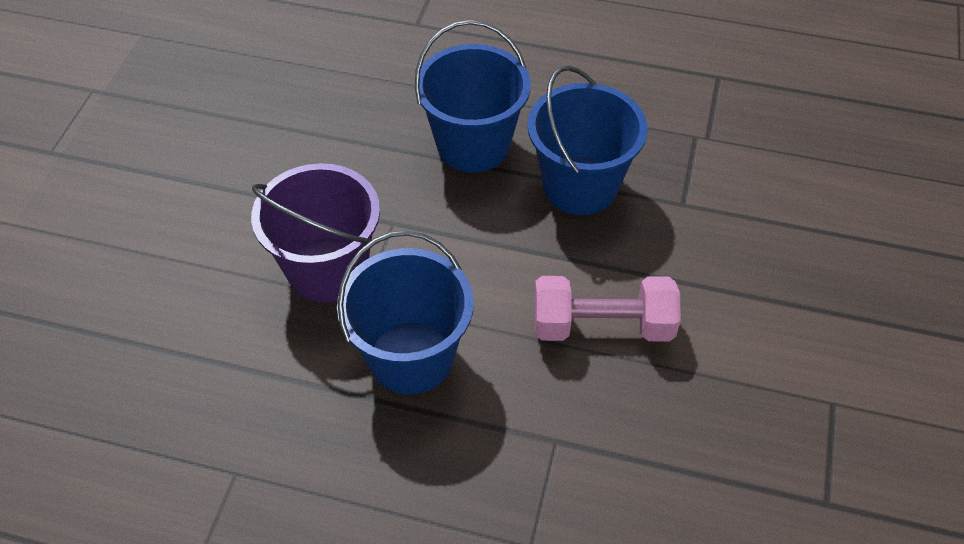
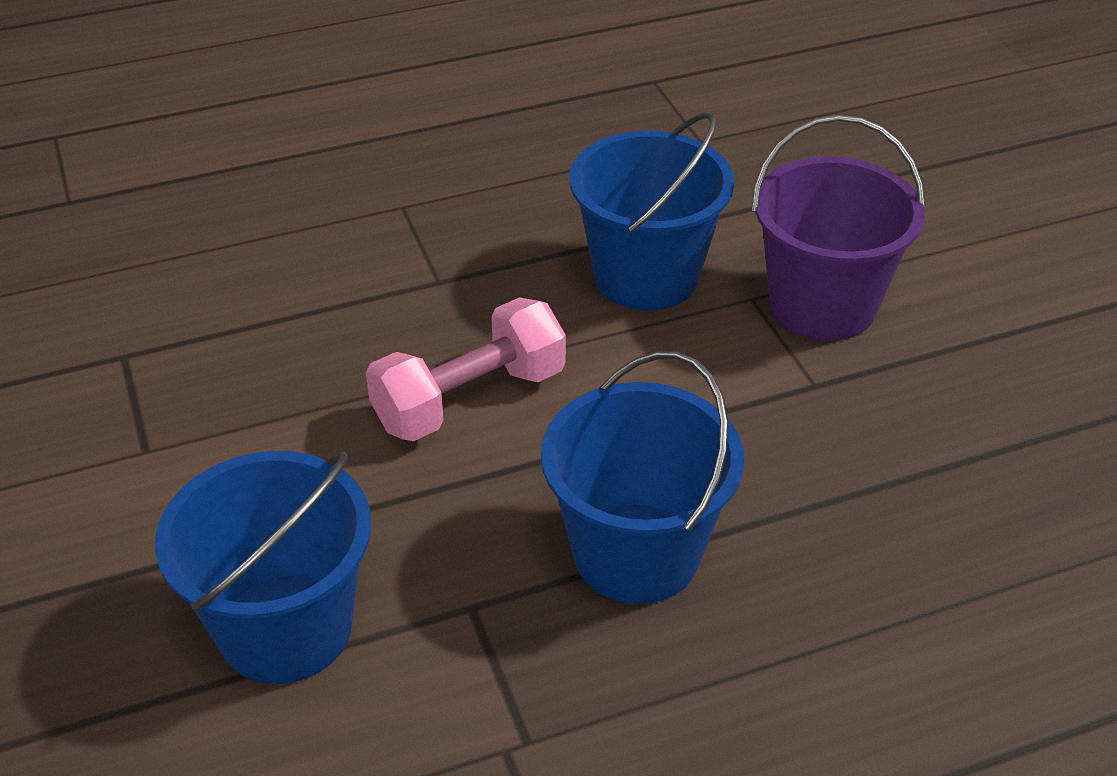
camera: 145 degrees right, 10 degrees down
blue bucket [415,20,531,173] -> blue bucket moved to [155,451,372,684]

